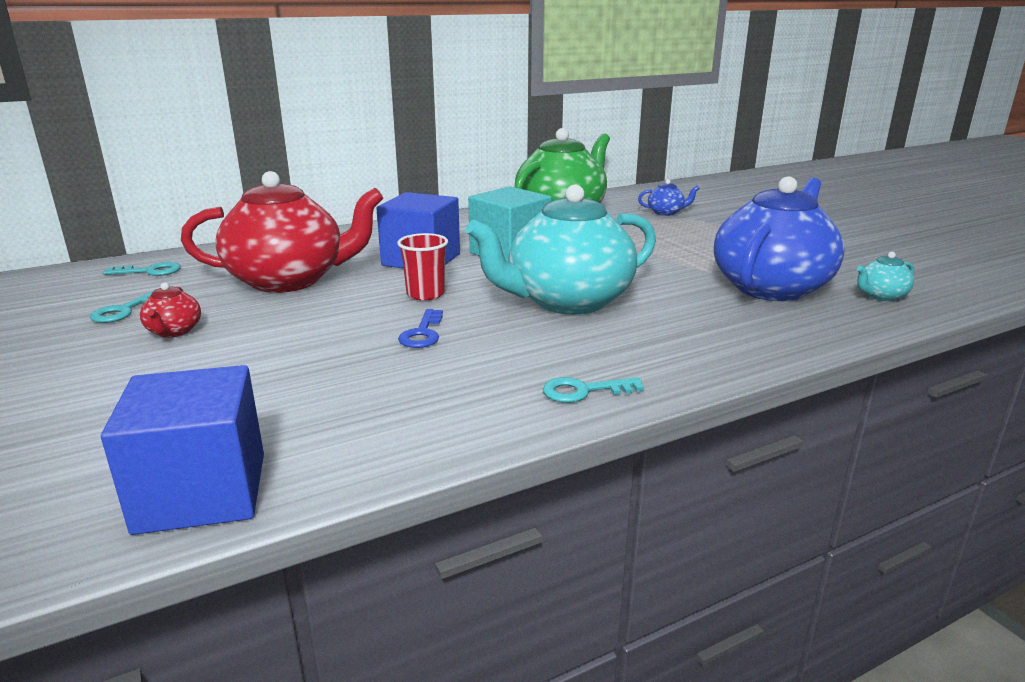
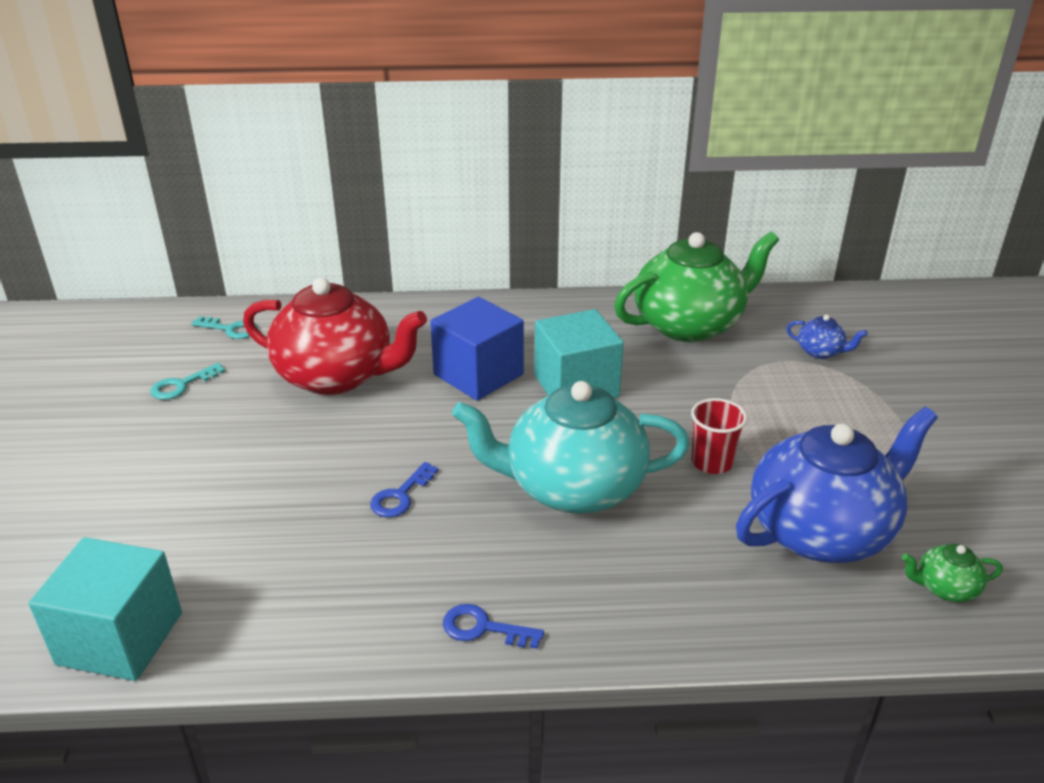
camera: 25 degrees right, 10 degrees up
blue cube [101,365,264,535] -> turquoise cube [29,537,182,681]
red teapot [140,282,201,338] -> none
red cup [397,233,448,301] -> red cup moved to [691,398,747,474]
turquoise key [543,377,644,403] -> blue key [443,604,544,649]
turquoise teapot [857,252,914,301] -> green teapot [902,544,1003,602]

